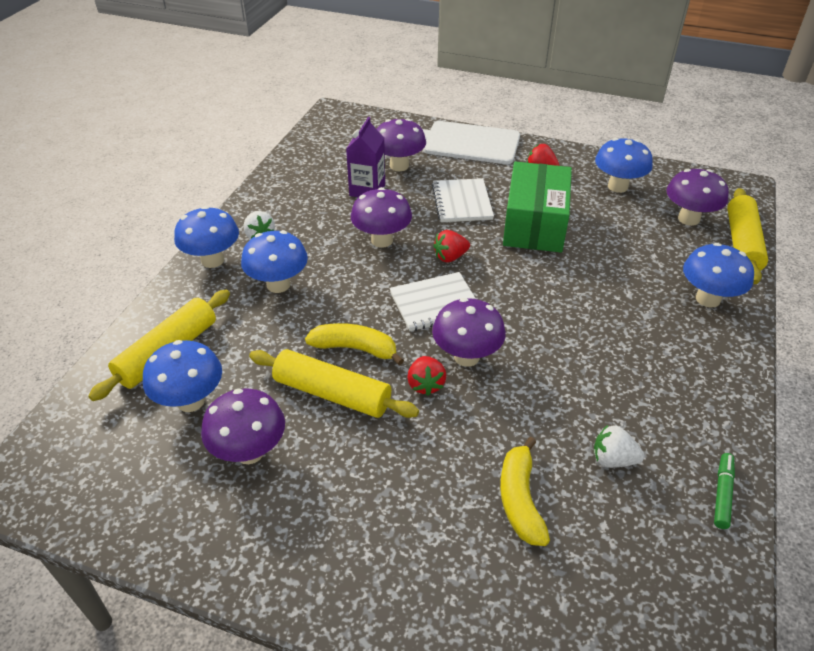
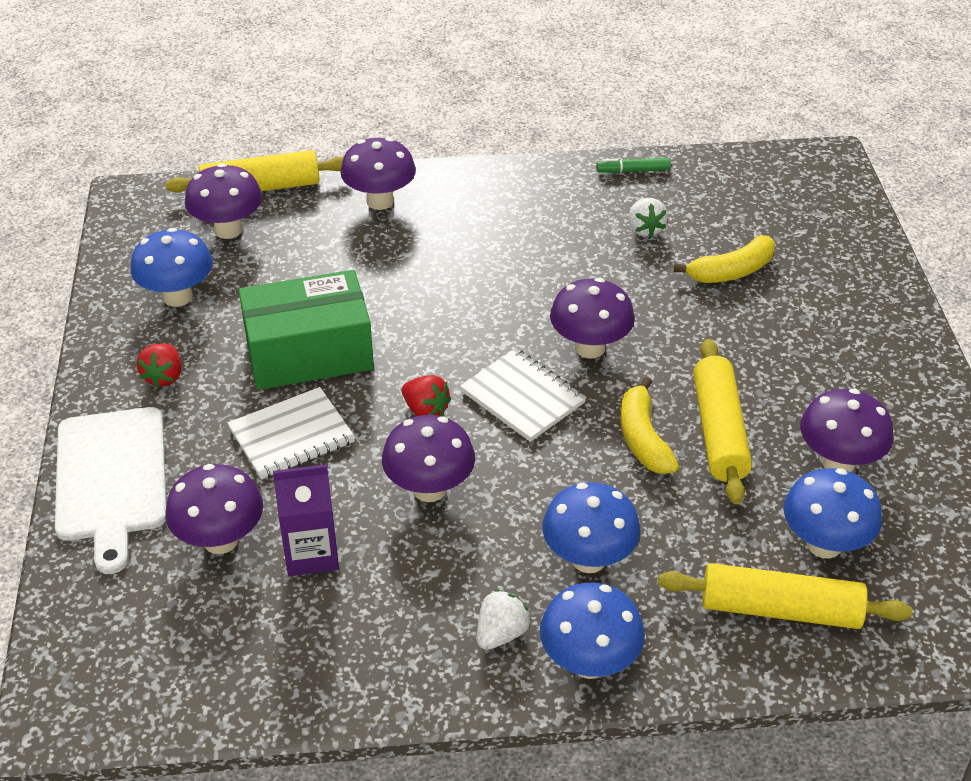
camera: 115 degrees left, 0 degrees up
red strawberry [407,356,447,396] -> none
blue mushroom [683,243,754,308] -> purple mushroom [340,137,416,210]

